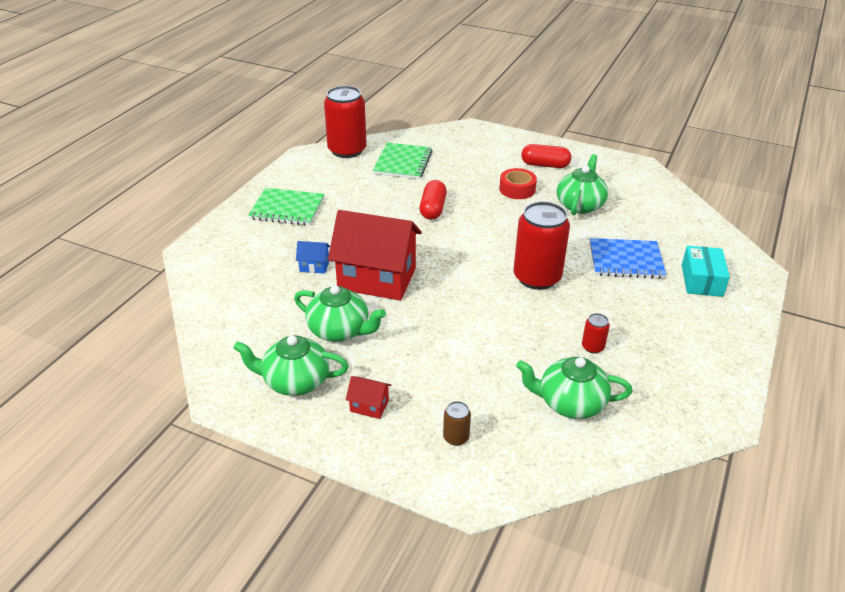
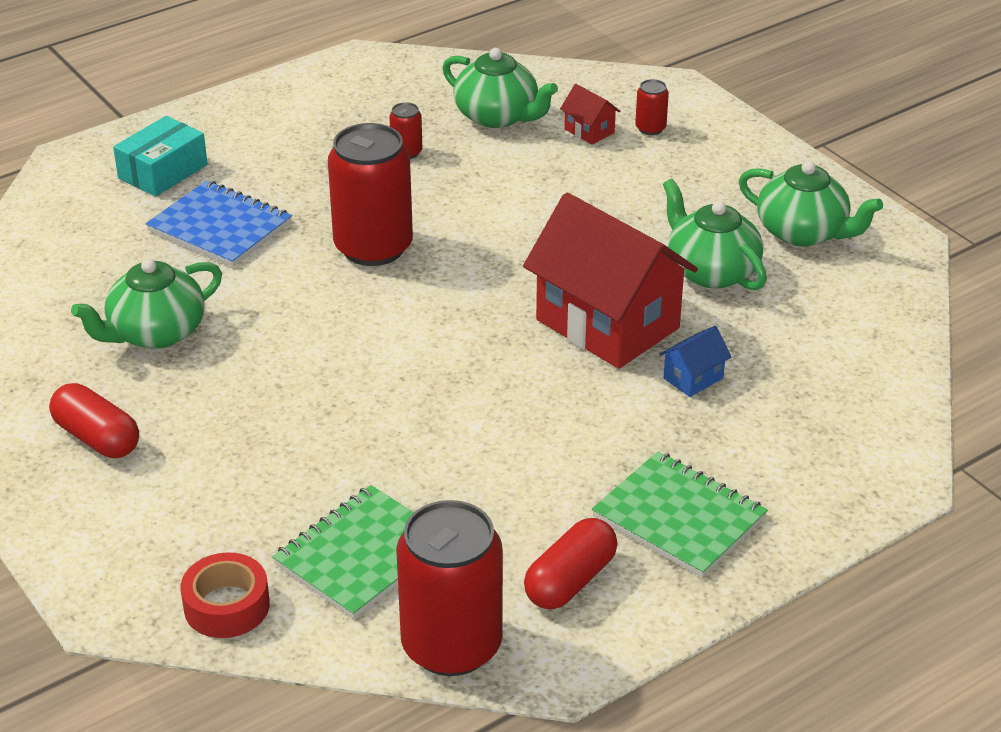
camera: 150 degrees left, 0 degrees up
blue house [296,241,330,274] -> blue house turned 75 degrees counterclockwise [659,326,731,397]
red house [346,376,391,419] -> red house moved to [560,84,620,145]
red capsule [420,180,447,220] -> red capsule moved to [524,518,617,609]
brown can [443,401,471,446] -> red can [635,79,669,135]
red tape [499,168,537,199] -> red tape moved to [181,552,270,638]

